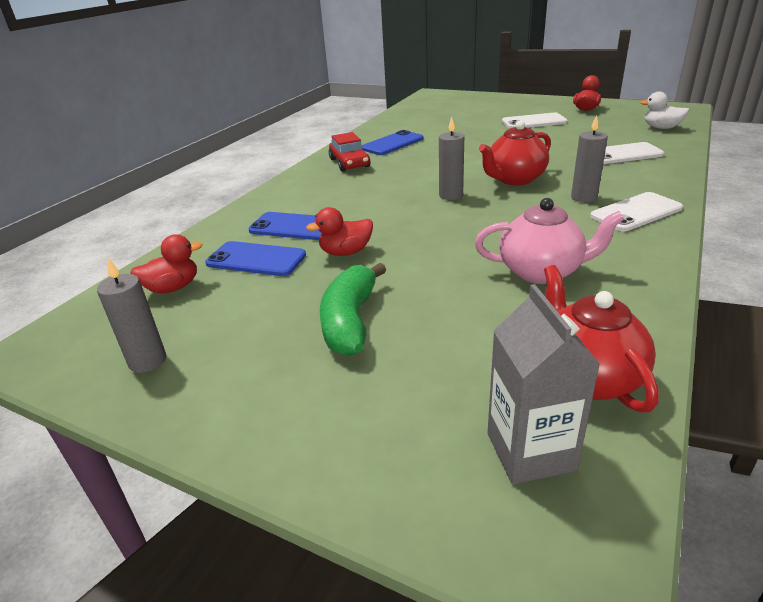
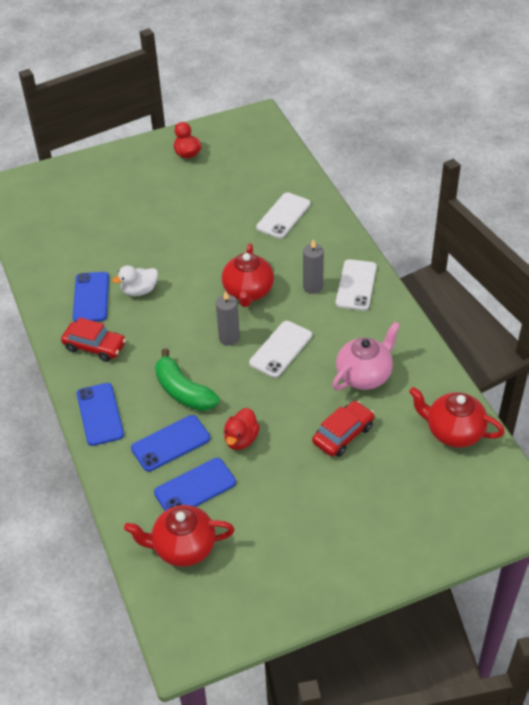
camera: 50 degrees left, 15 degrees up
grey candle [97,257,166,373] -> none
red duck [131,234,202,294] -> red teapot [124,505,235,567]
green banana [320,263,386,356] -> green banana moved to [155,348,220,411]
grey carton [487,284,600,484] -> none
white phone [502,112,568,129] -> white phone moved to [249,321,312,378]
white duck [640,92,689,129] -> white duck moved to [112,266,158,296]
none -> blue phone [77,383,124,446]
none -> red car [312,401,374,457]

